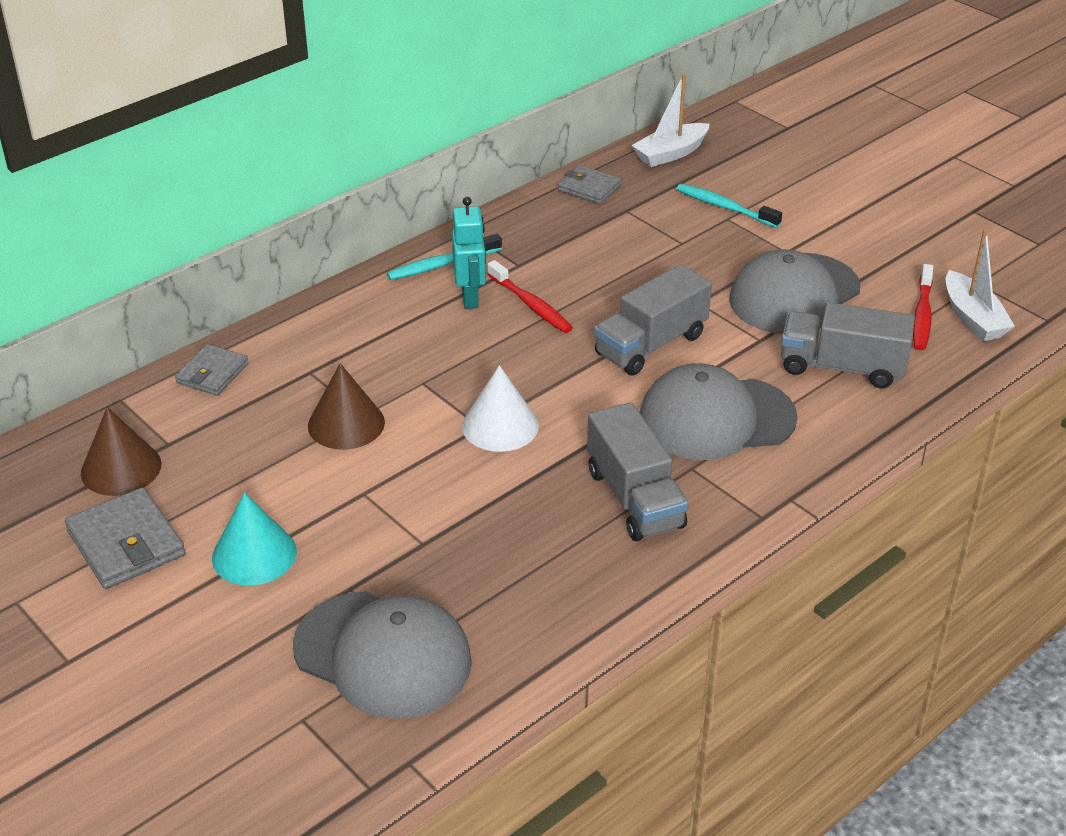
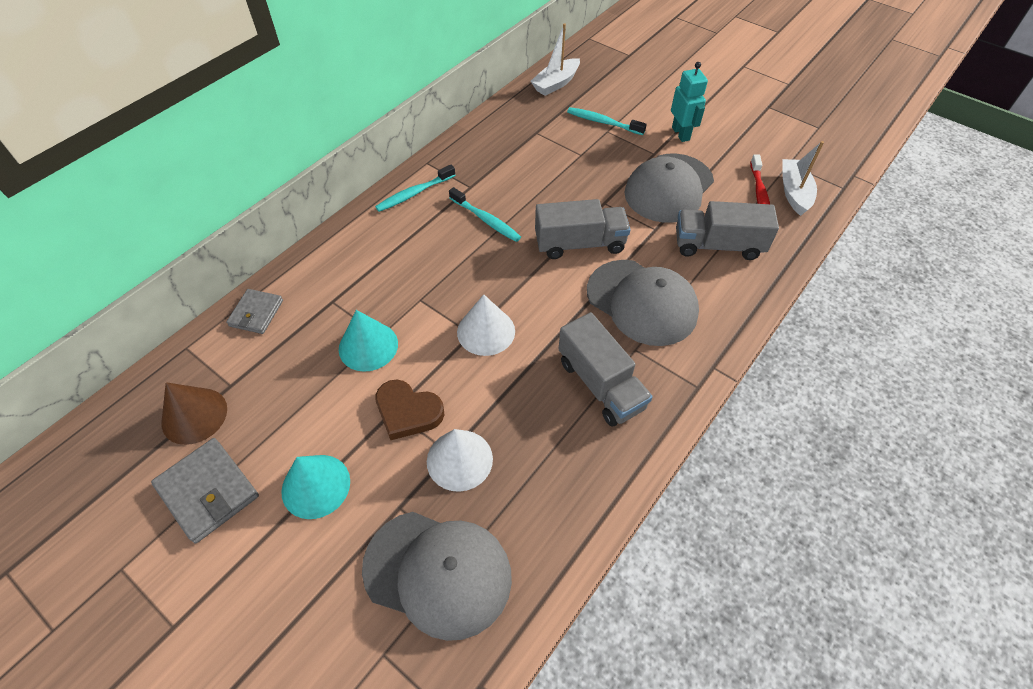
camera: 10 degrees left, 15 degrees up
brown cone [308,363,385,450] -> turquoise cone [339,310,398,372]
turquoise robot [452,197,486,309] -> turquoise robot moved to [671,62,708,142]
red toothbrush [487,260,573,333] -> turquoise toothbrush [449,187,521,242]
grey wallet [558,165,621,204] -> none
grey truck [594,264,712,376] -> grey truck turned 135 degrees counterclockwise [535,199,631,259]
grey cap [640,363,798,460] -> grey cap turned 120 degrees counterclockwise [587,260,699,346]
white boat [946,229,1015,341] -> white boat turned 150 degrees counterclockwise [782,141,824,216]
none -> brown heart [375,379,444,440]
none -> white cone [427,429,493,492]

